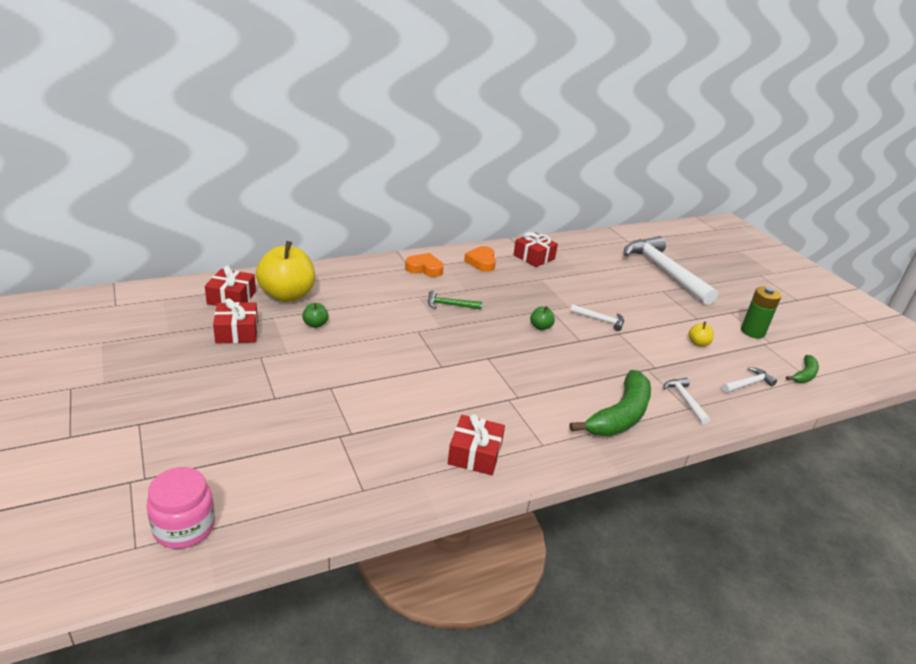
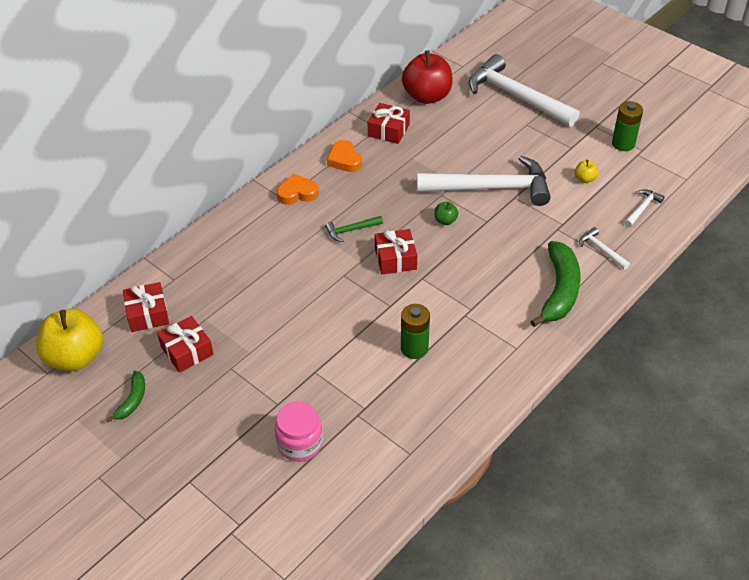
camera: 20 degrees left, 15 degrees up
pink jar [147,467,215,549] -> pink jar moved to [275,402,323,462]
yellow apple [256,241,315,302] -> yellow apple moved to [36,309,103,371]
green apple [302,303,329,328] -> none
red gift [448,414,505,475] -> red gift moved to [375,229,417,274]
white hammer [570,304,624,331] -> white hammer [417,156,551,206], size x2.40
green banana [786,355,819,383] -> green banana moved to [106,371,145,423]
none -> green battery [401,304,430,359]
none -> red apple [402,50,453,104]

